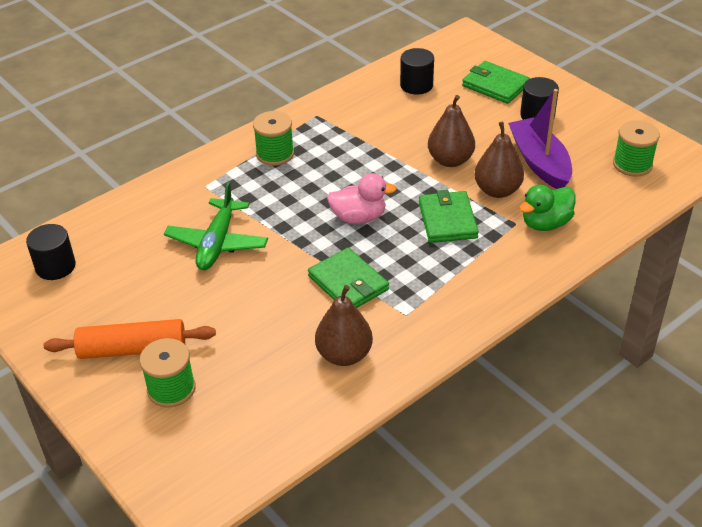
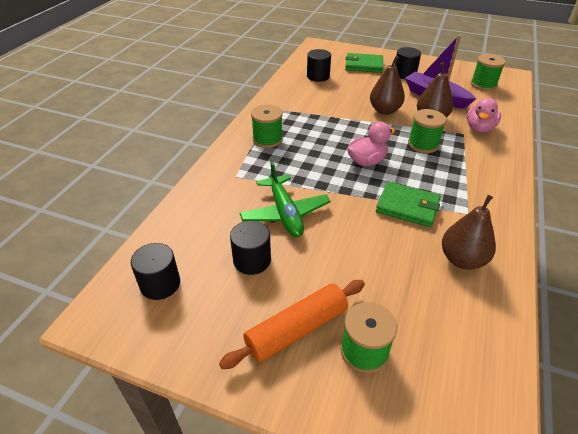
camera: 30 degrees left, 0 degrees up
green wallet [419,190,479,243] -> green spool [408,109,446,153]
green duck [519,185,575,231] -> pink duck [467,98,501,133]
none -> black cylinder [230,221,271,275]

